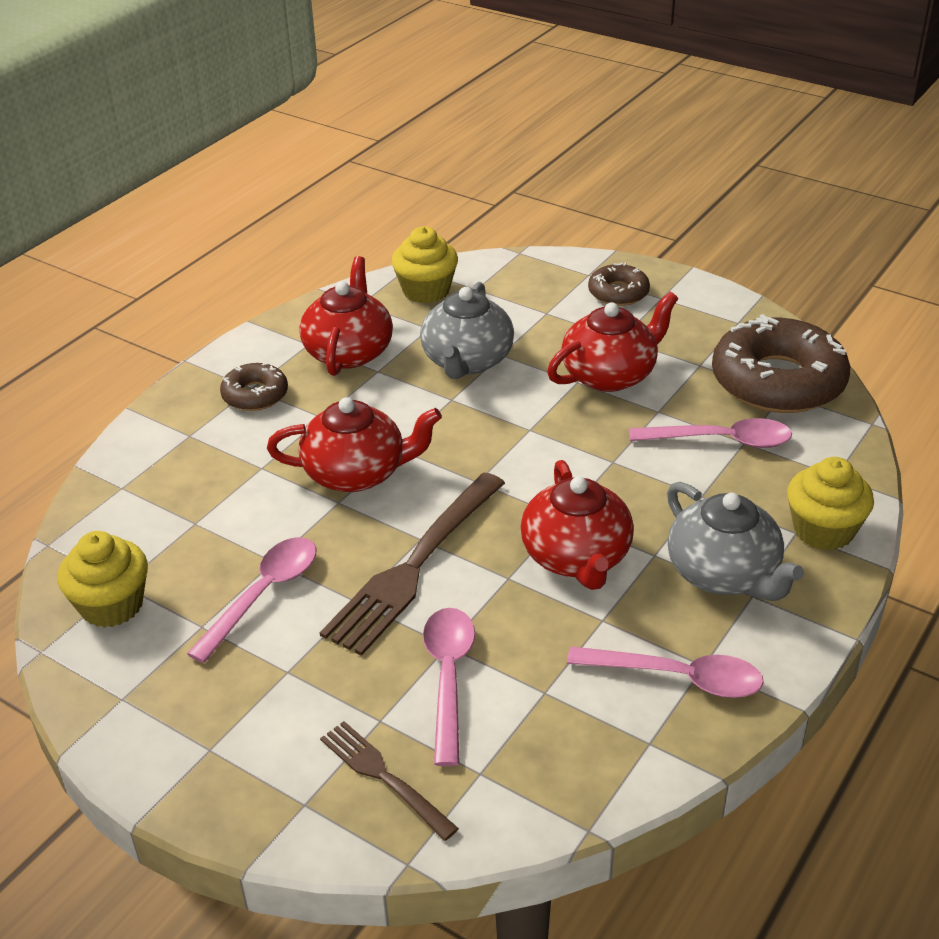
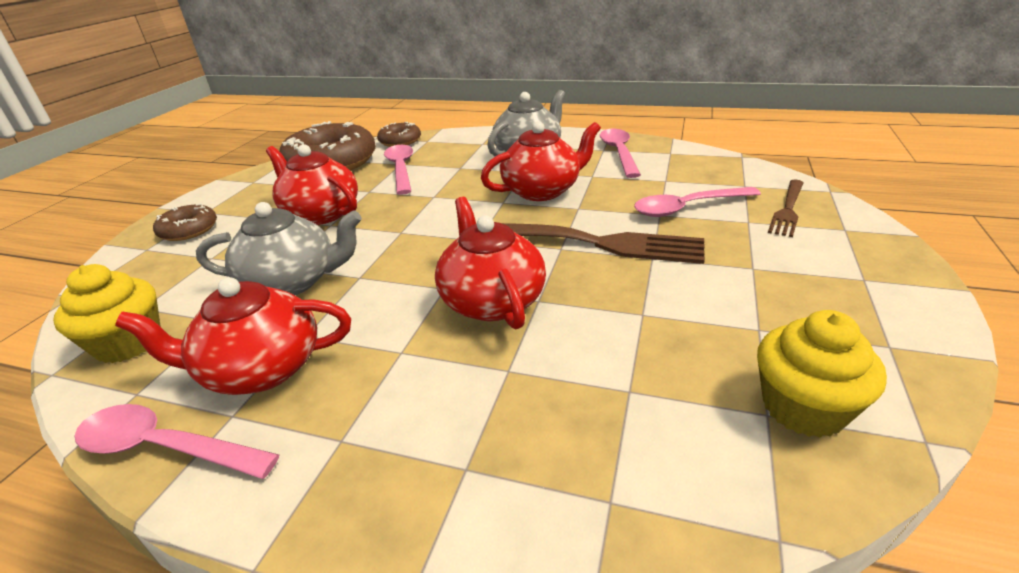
camera: 105 degrees left, 5 degrees down
pink spoon [187,537,316,663] -> pink spoon moved to [75,404,279,479]
brown donut [220,363,288,411] -> brown donut moved to [377,122,421,147]
yellow cupcake [787,457,874,550] -> none

